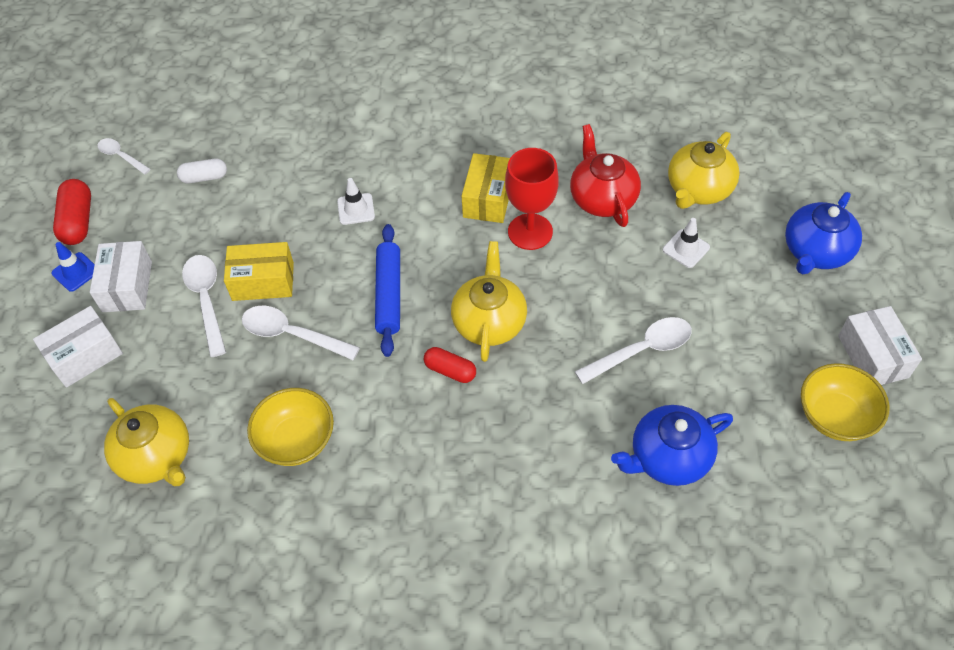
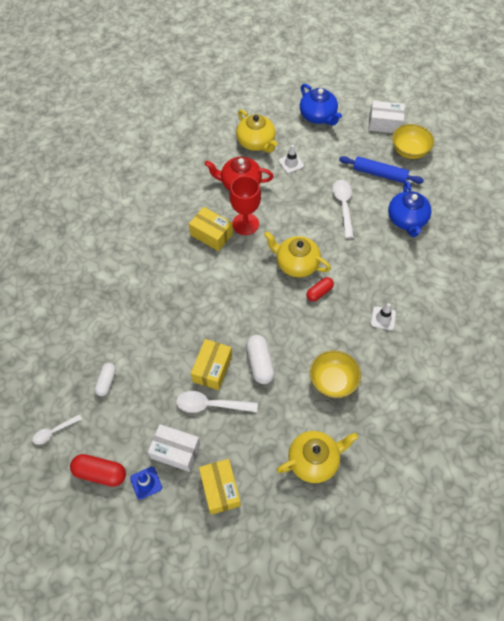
camera: 70 degrees left, 5 degrees up
white box [33,306,123,388] -> yellow box [199,459,241,515]
white spoon [242,306,360,360] -> white capsule [246,335,275,384]
white traffic cone [337,178,375,225] -> white traffic cone moved to [371,303,396,330]
blue rolling pin [375,224,400,357] -> blue rolling pin moved to [339,156,424,184]

